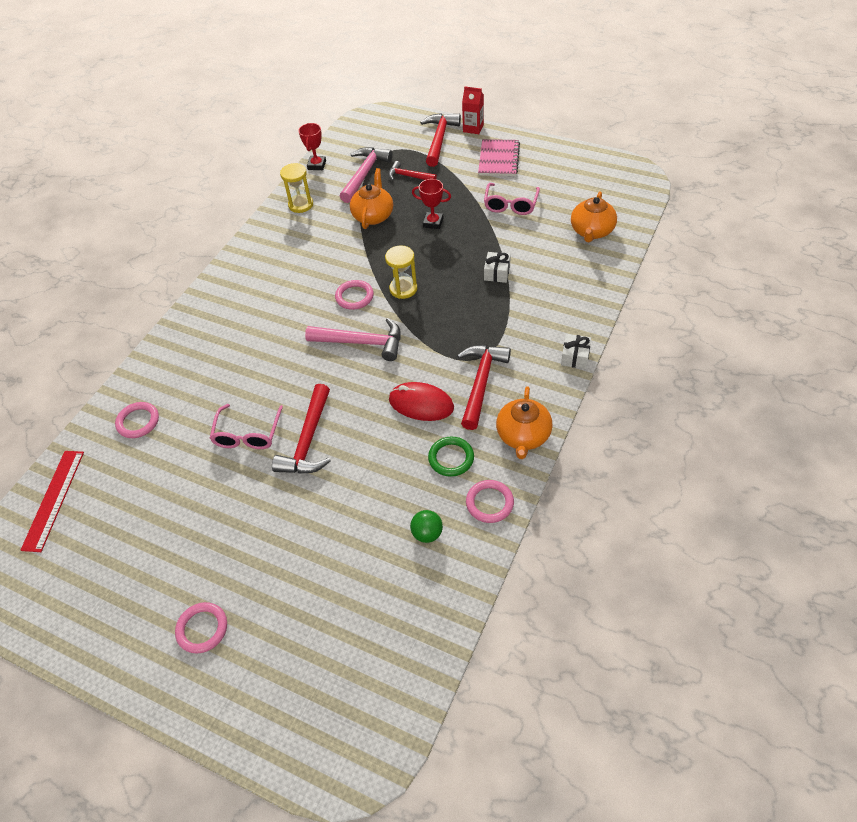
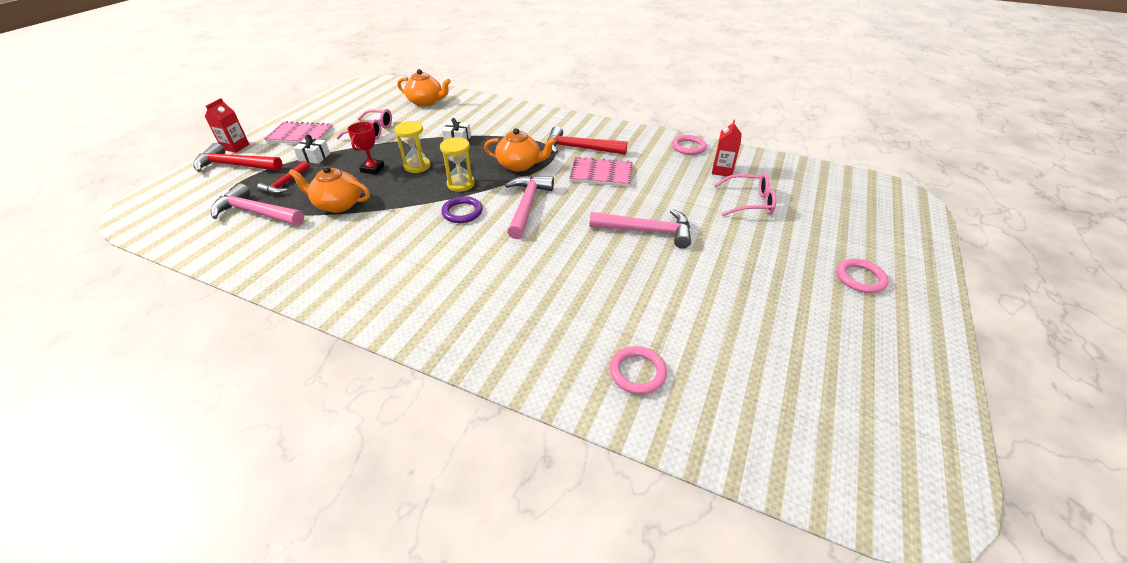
camera: 95 degrees left, 10 degrees down
red ruler [20,451,84,552] -> none
pink glasses [210,404,283,449] -> pink glasses moved to [714,174,776,216]
red hammer [272,384,331,473] -> pink hammer [589,209,691,248]
yellow hourglass [280,163,313,213] -> yellow hourglass moved to [394,121,431,173]
red trophy [298,123,326,170] -> none
pink ring [335,280,374,310] -> purple ring [441,196,483,223]
red mouse [389,382,454,421] -> pink notebook [569,156,633,187]
green ball [410,510,443,543] -> red carton [712,120,742,176]
green ring [428,437,474,477] -> none
orange teapot [496,386,553,459] -> orange teapot moved to [484,128,556,172]
white gift [561,334,591,369] -> white gift moved to [293,135,330,164]

